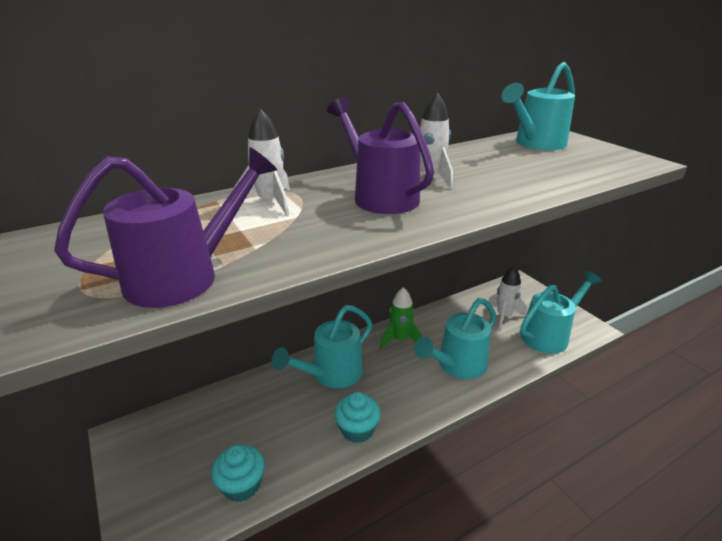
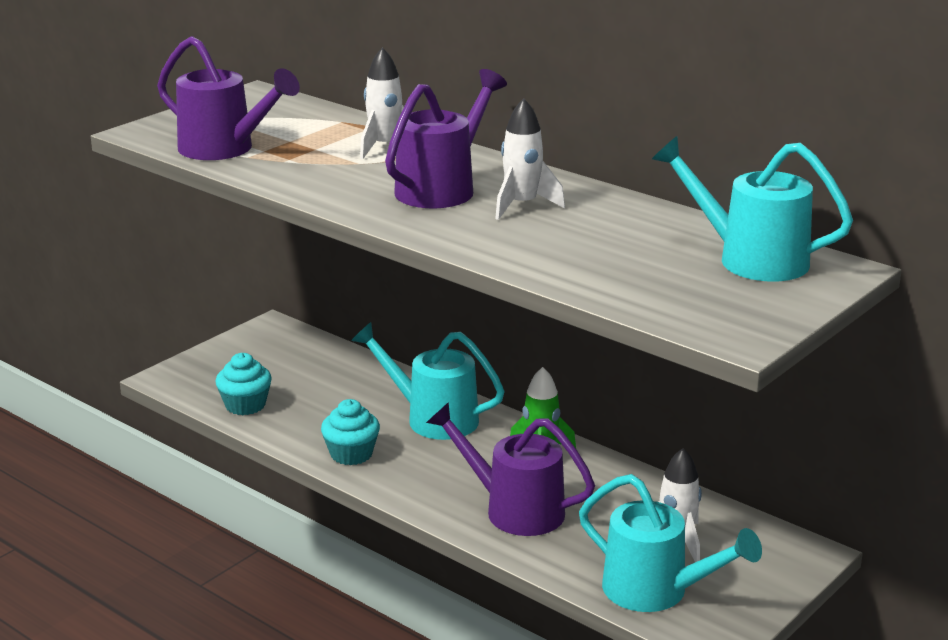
camera: 70 degrees right, 5 degrees down
turquoise watering can [414,298,496,379] -> purple watering can [426,402,595,536]

